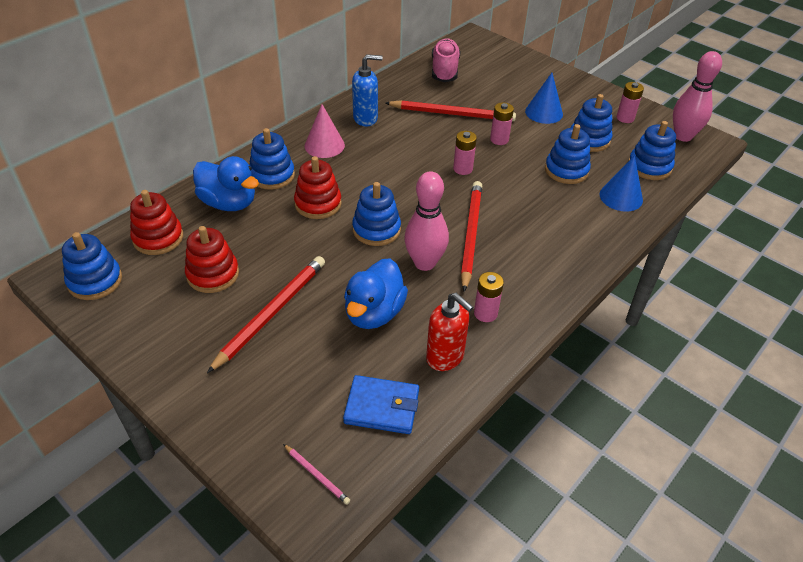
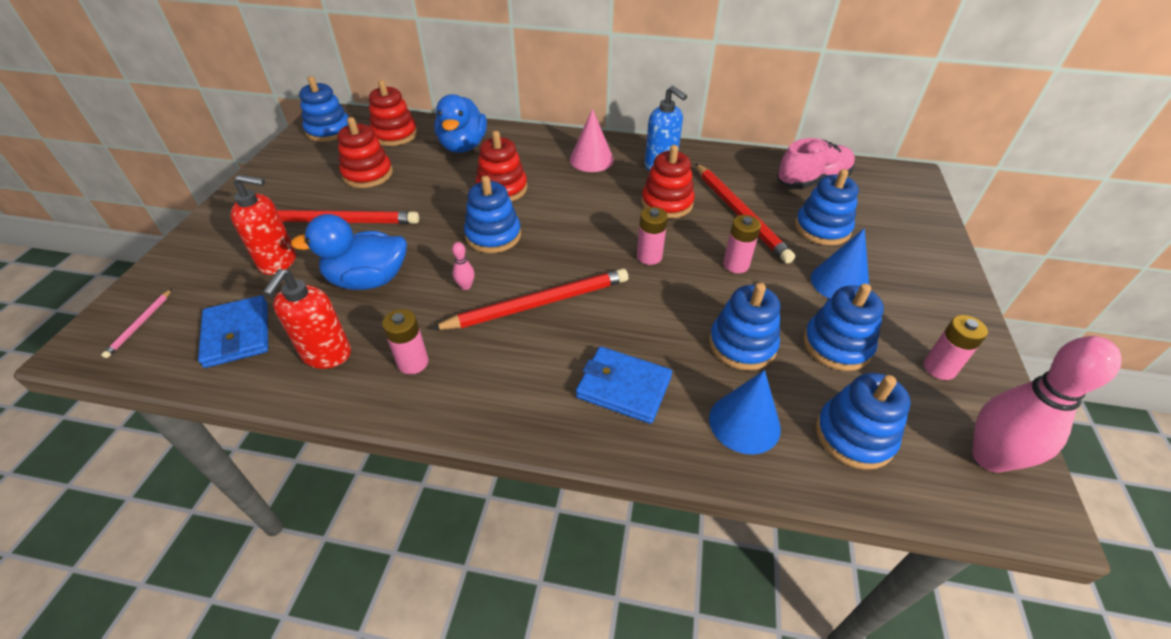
camera: 60 degrees right, 0 degrees up
blue stacking toy [249,128,295,190] -> blue stacking toy moved to [795,169,859,245]
pink bowling pin [404,171,449,271] -> pink bowling pin [452,242,475,290], size x0.41
none -> red soap dispenser [231,174,296,275]
none -> blue wallet [576,346,672,424]
none -> red stacking toy [641,145,695,219]

